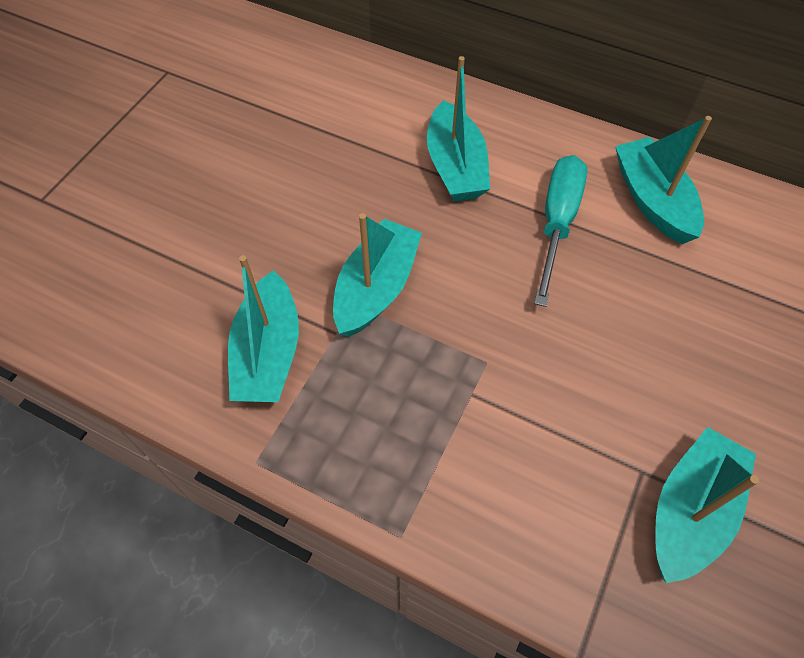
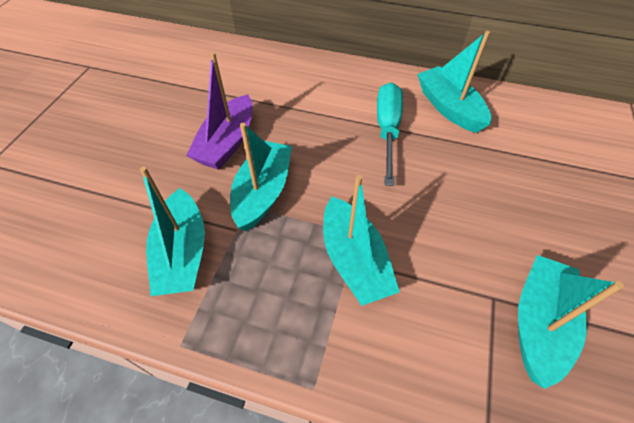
camera: 10 degrees left, 5 degrees down
turquoise boat [427,56,490,202] -> turquoise boat moved to [323,175,400,306]
none -> purple boat [186,52,253,170]

